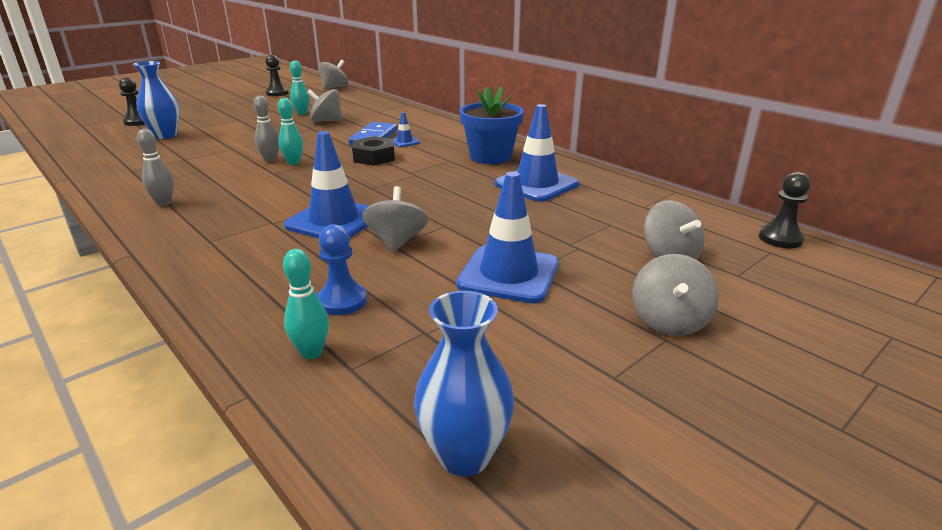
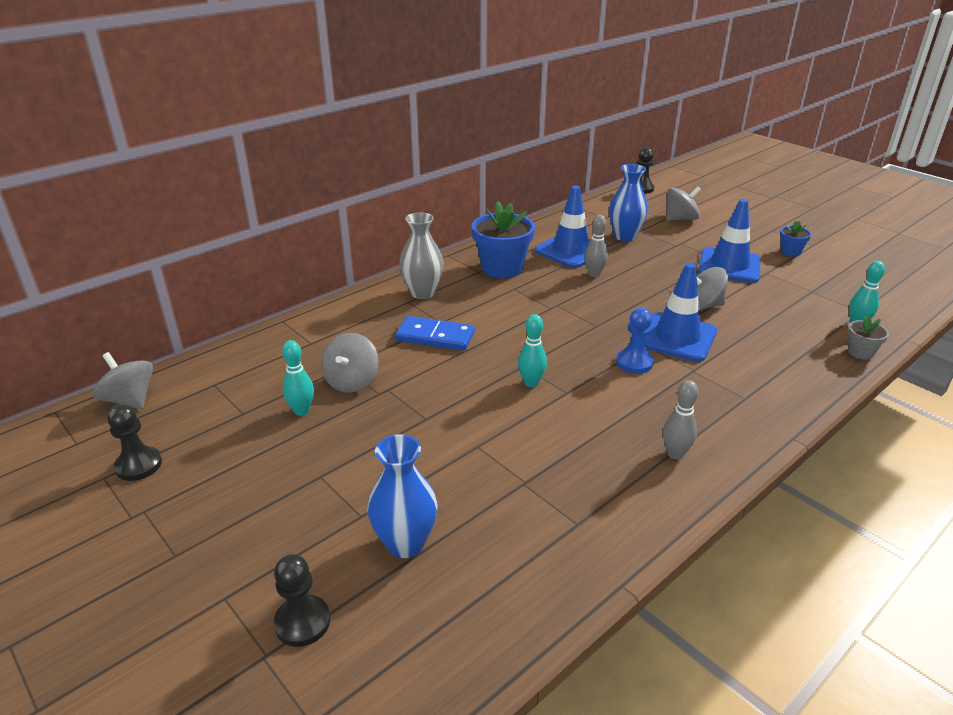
camera: 90 degrees left, 5 degrees up
grey bowling pin [253,96,279,162] -> grey bowling pin moved to [584,215,608,277]
blue pawn [317,224,367,315] -> blue pawn moved to [616,308,654,374]
black nut [352,136,395,166] -> none
blue traffic cone [392,112,420,147] -> none
blue vase [414,291,514,476] -> blue vase moved to [609,164,648,241]
grey spinning top [633,254,719,336] -> none
none -> grey vase [399,212,444,299]
none -> blue flower pot [780,221,812,257]
none -> grey flower pot [848,315,889,360]

